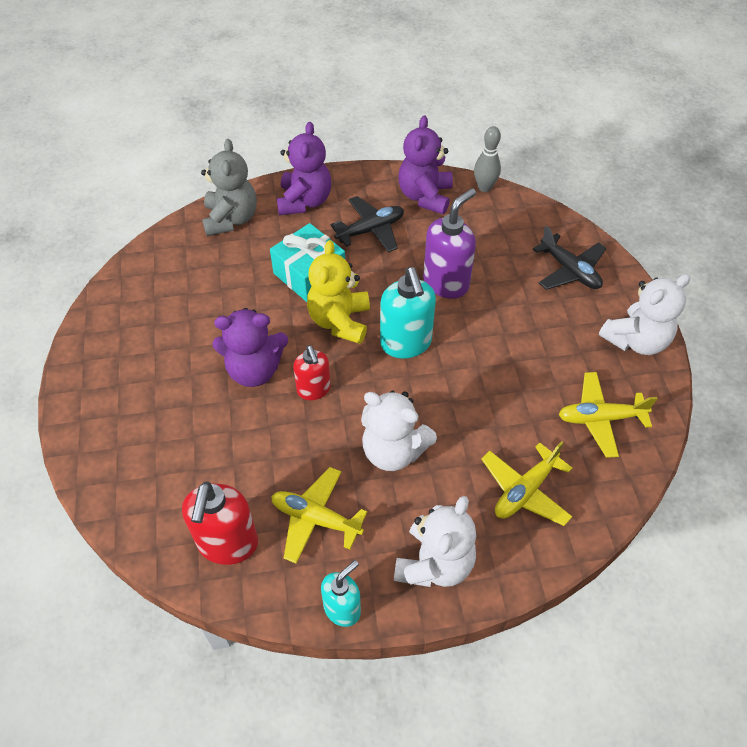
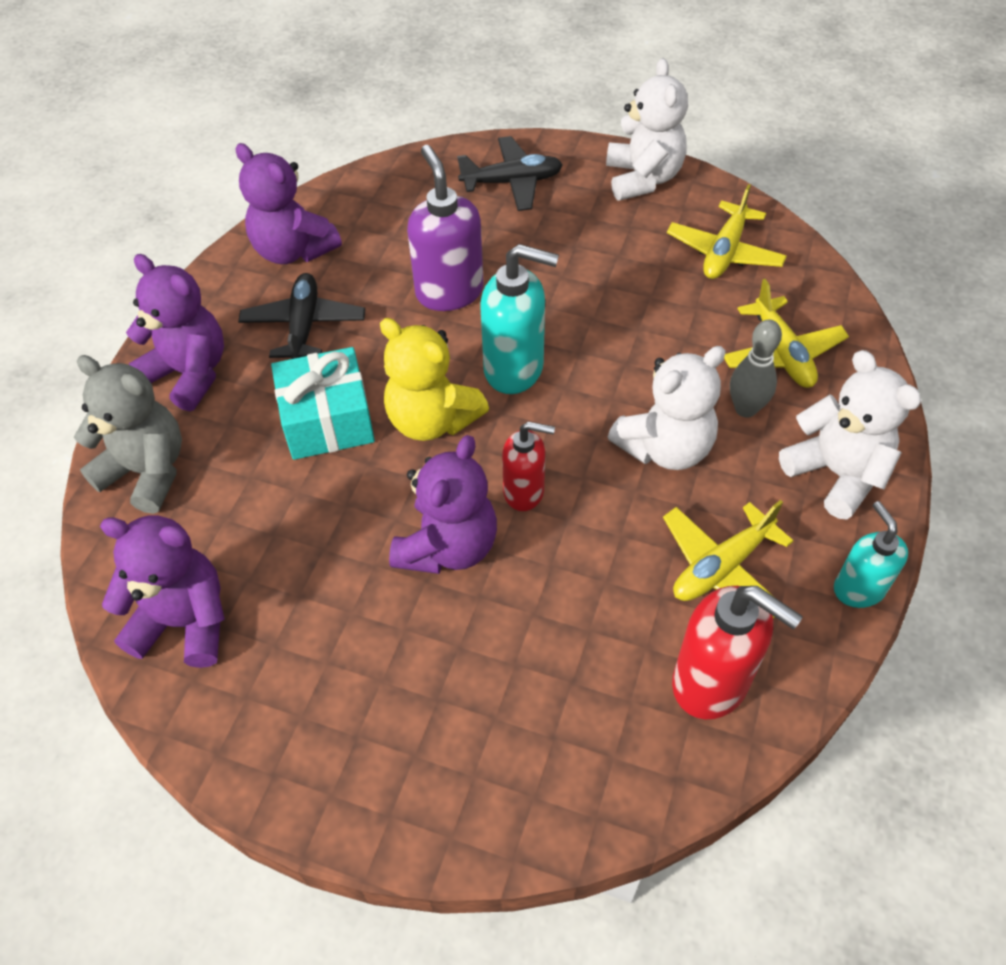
camera: 60 degrees left, 0 degrees up
grey bowling pin [474,126,501,192] -> grey bowling pin moved to [730,320,782,417]
none -> purple teddy bear [100,515,225,668]

